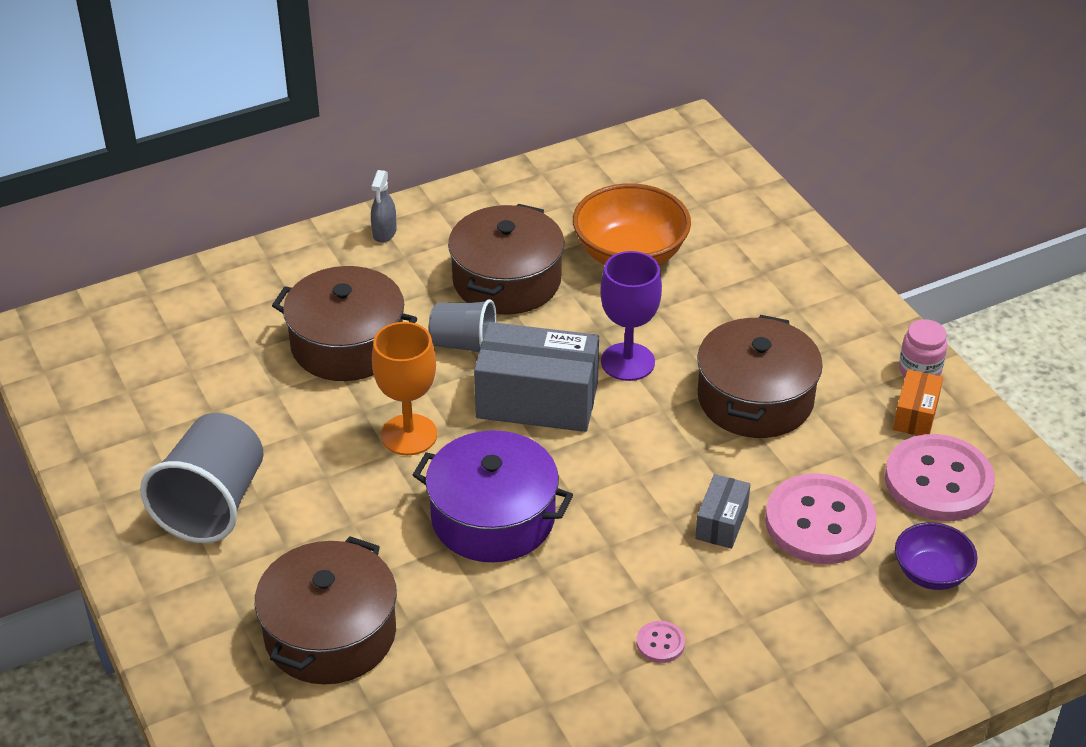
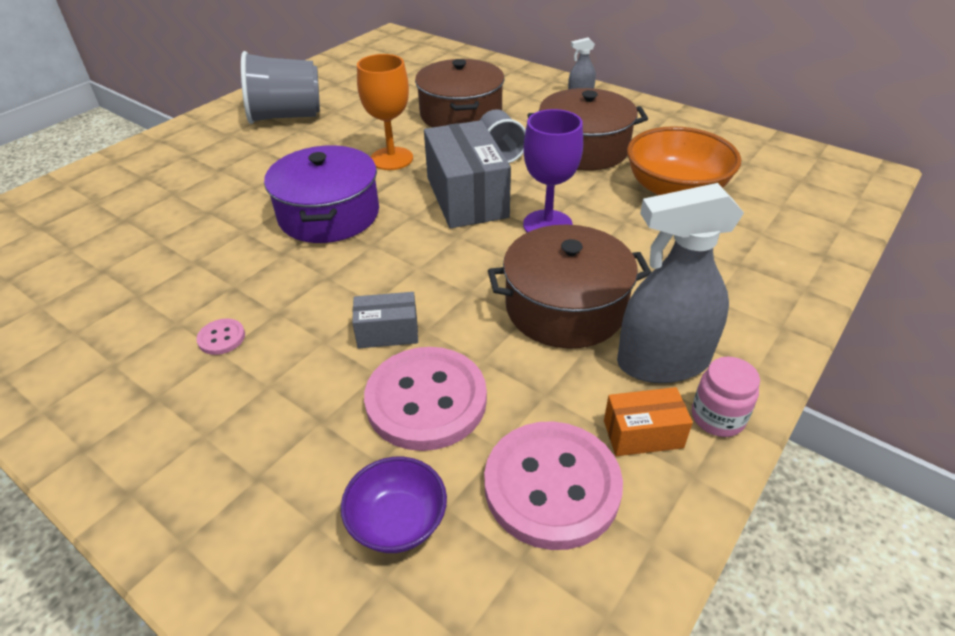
camera: 65 degrees right, 0 degrees up
brown pot [255,536,397,684] -> none
none -> grey spray bottle [617,183,744,383]

